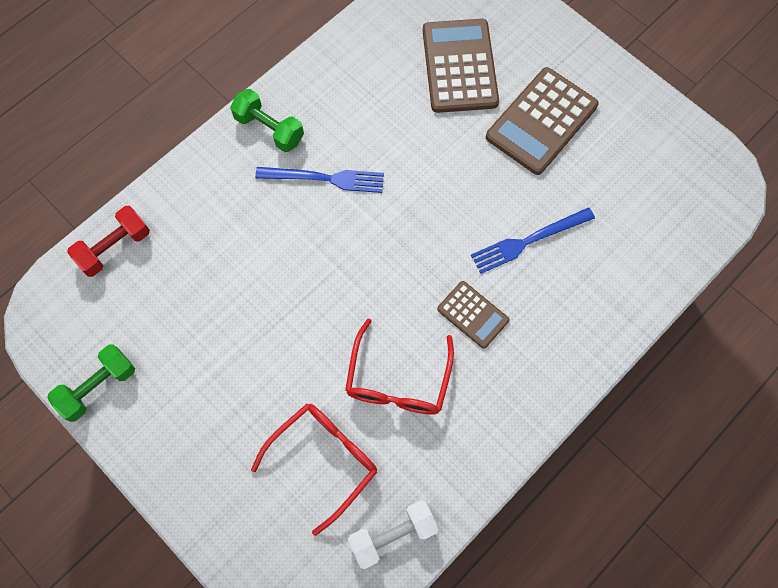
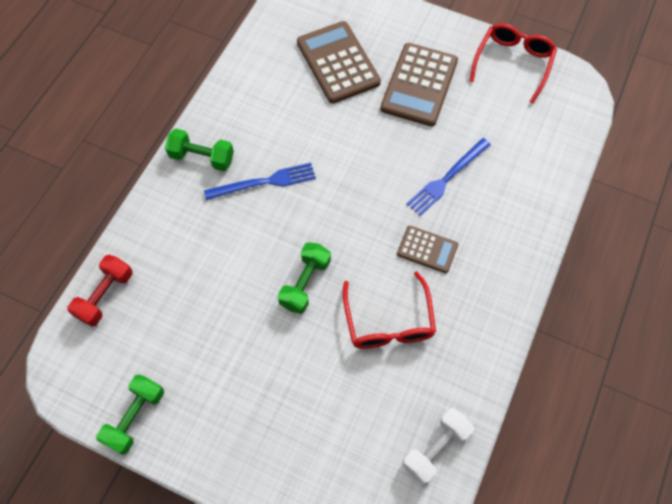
camera: 20 degrees left, 5 degrees down
red glasses [251,404,377,536] -> red glasses moved to [469,23,557,104]
none -> green dumbbell [278,242,331,314]

